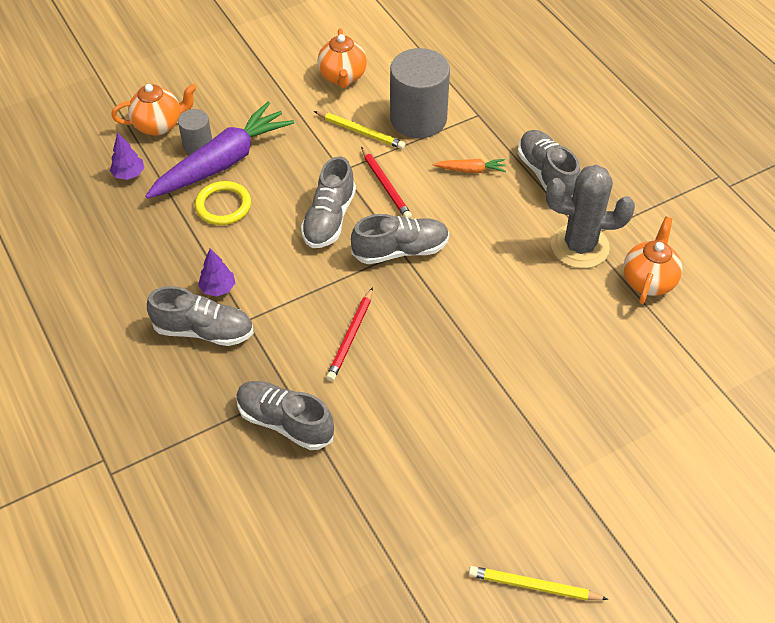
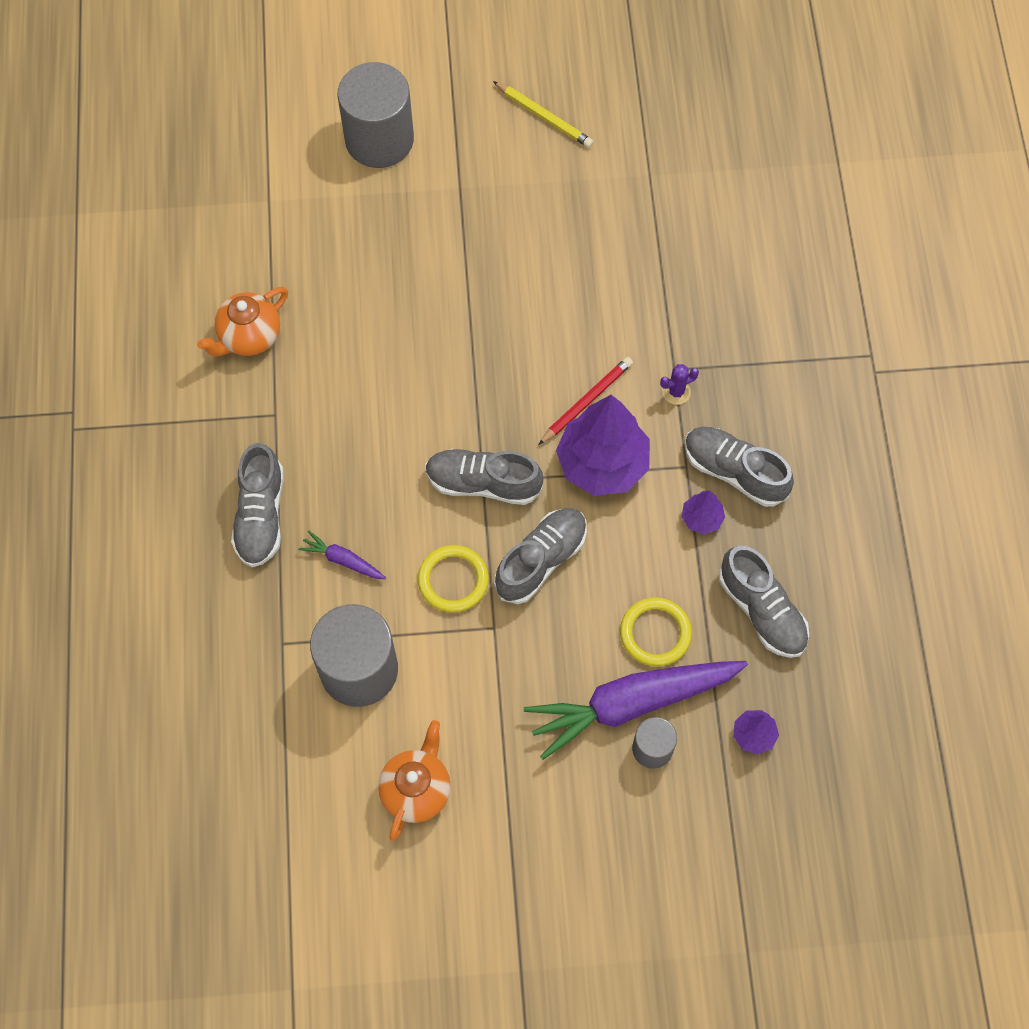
camera: 155 degrees left, 15 degrees up
orange teapot [111,84,197,136] -> none
grey shoe [236,381,334,450] -> grey shoe moved to [719,546,809,658]
yellow pencil [314,111,405,149] -> none
red pencil [361,147,412,219] -> yellow ring [418,545,489,613]
orange carrot [433,159,506,173] -> purple carrot [298,530,386,579]
grey cactus [546,165,635,268] -> none
none -> grey cylinder [338,62,414,168]
none -> purple tree [556,395,650,496]
none -> purple cactus [660,364,699,405]

